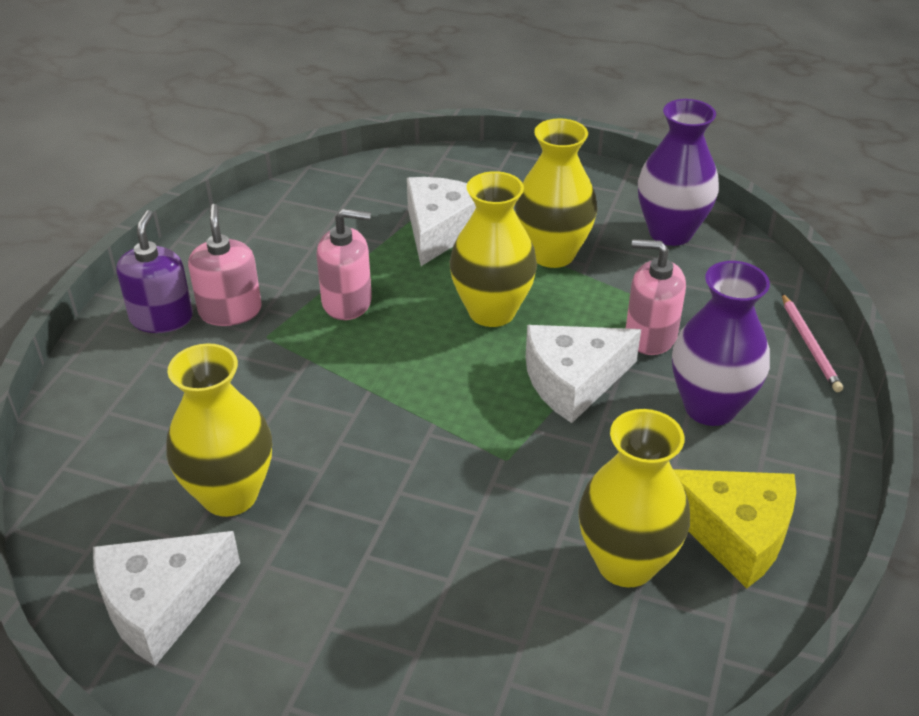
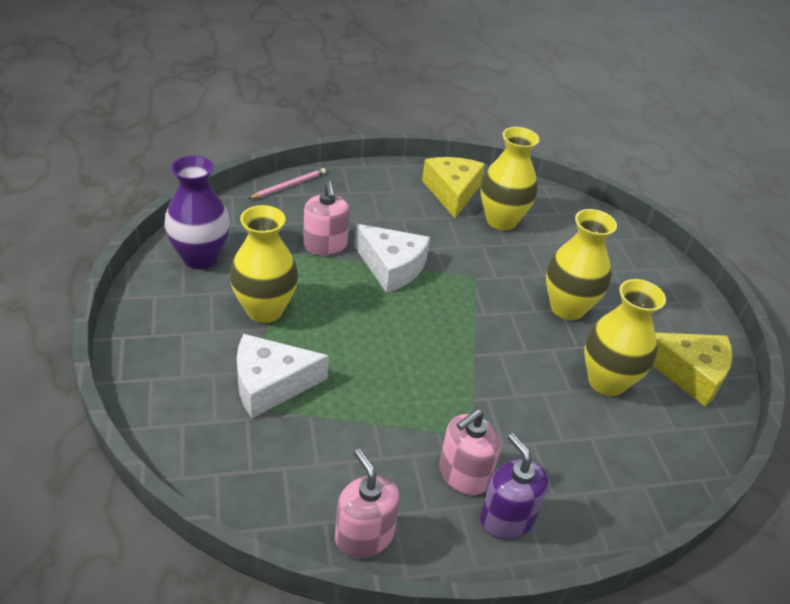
camera: 125 degrees left, 0 degrees up
white cheese [93,531,240,666] -> yellow cheese [653,333,733,407]
purple soap dispenser [116,210,193,333] -> purple soap dispenser turned 90 degrees clockwise [480,433,549,539]
pink soap dispenser [317,209,372,320] -> pink soap dispenser moved to [335,449,400,558]
yellow vase [450,171,537,327] -> yellow vase moved to [546,209,617,320]
purple vase [672,261,770,426] -> none

